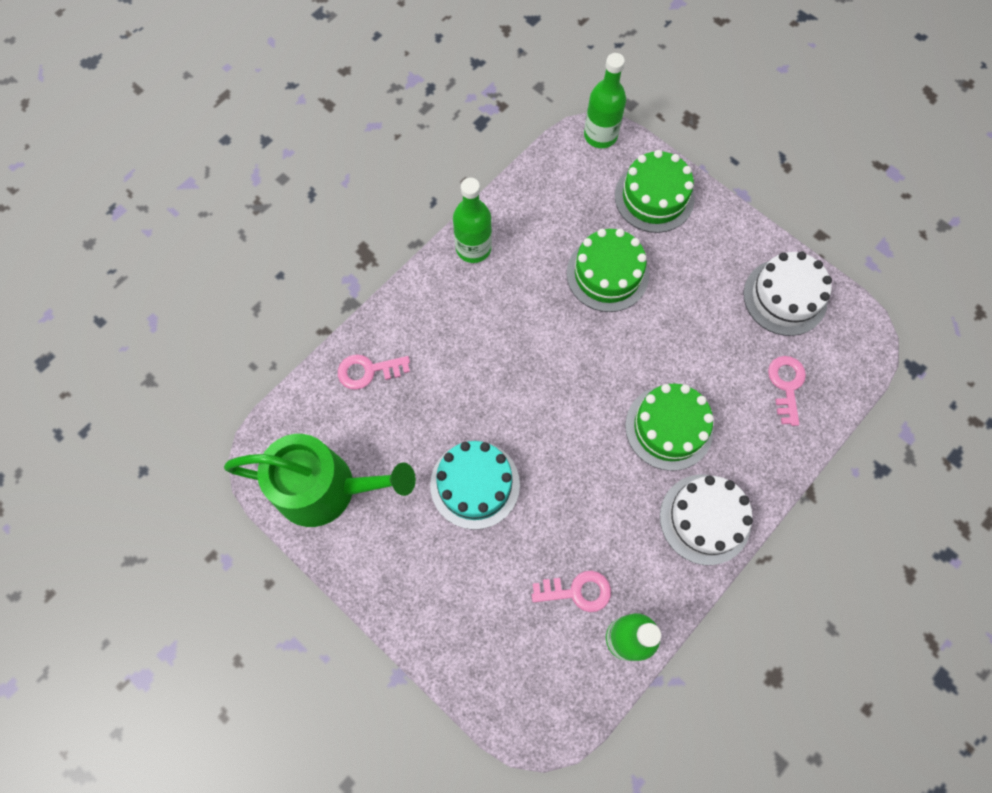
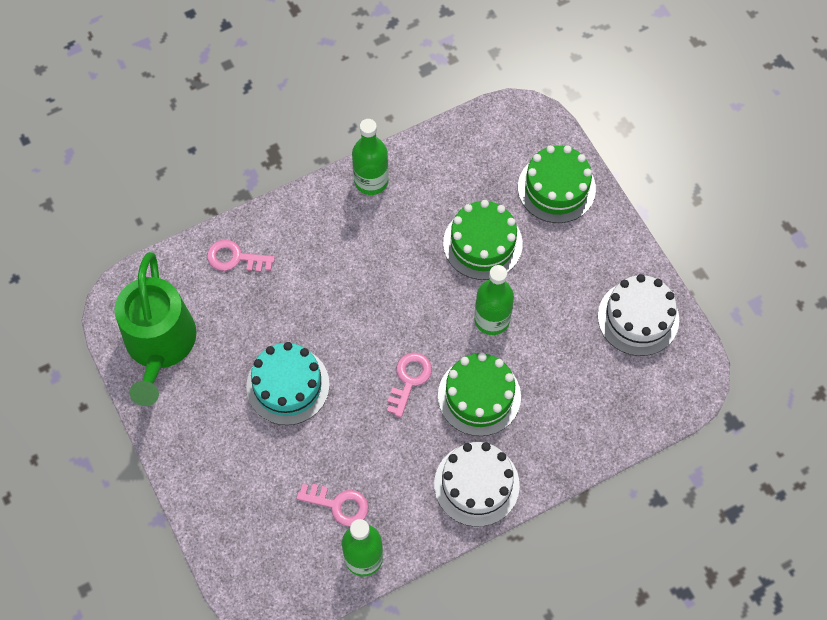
camera: 20 degrees right, 5 degrees down
green watering can [224,434,416,527] -> green watering can turned 60 degrees clockwise [114,252,197,406]
green bottle [584,53,626,148] -> green bottle moved to [474,265,514,335]
pink key [768,356,806,426] -> pink key moved to [387,352,432,418]

